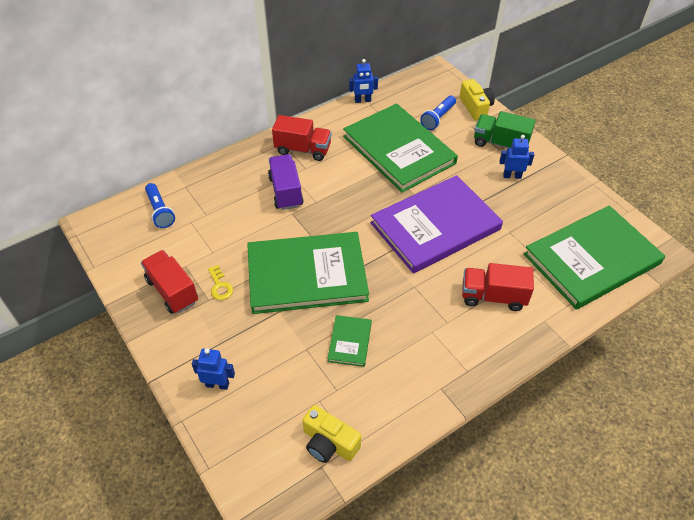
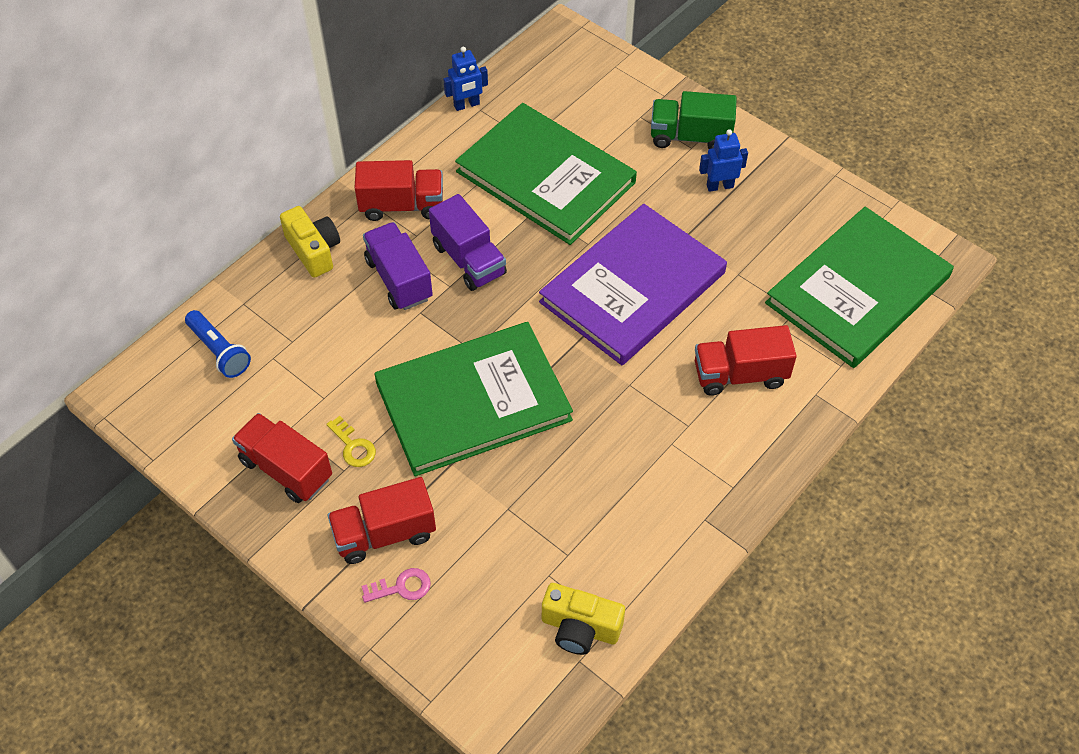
camera: 15 degrees left, 5 degrees up
blue robot [192,348,235,390] -> pink key [362,568,431,603]
green book [328,315,372,367] -> none
blue flashlight [420,96,456,130] -> none
yellow camera [460,79,495,120] -> yellow camera moved to [280,206,340,278]
none -> red truck [327,477,436,564]
none -> purple truck [429,194,507,291]

